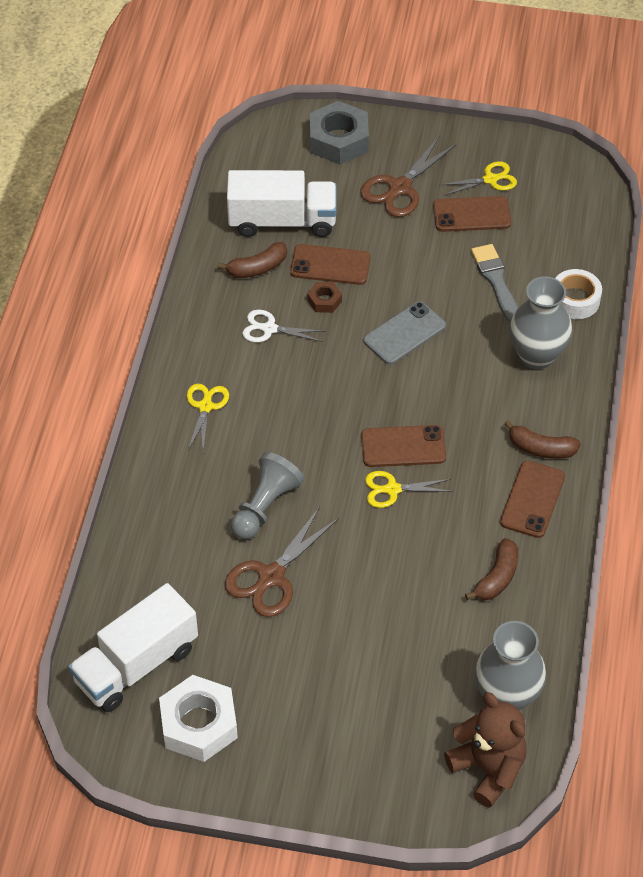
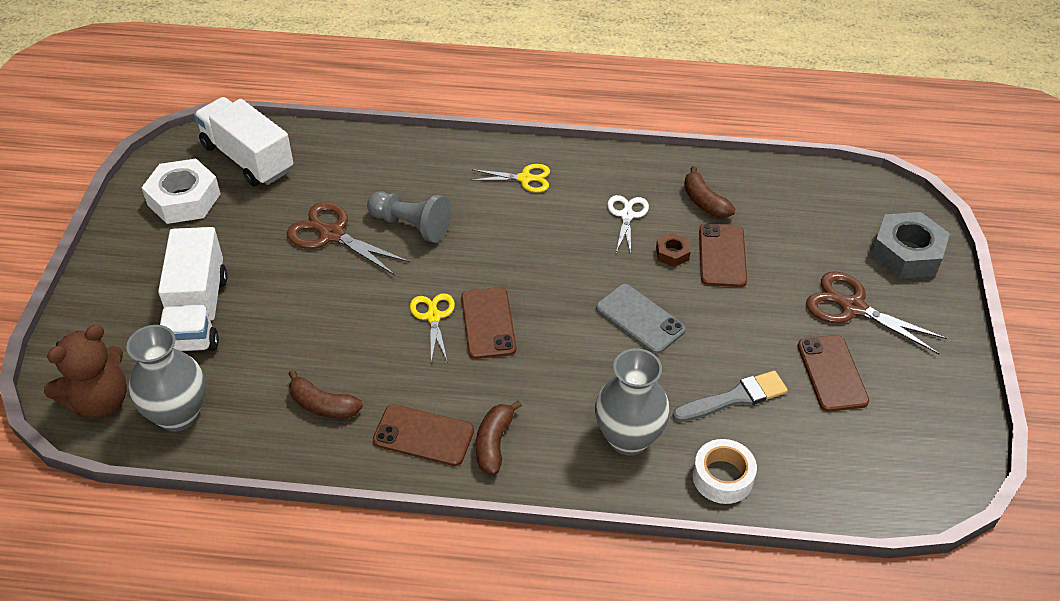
camera: 85 degrees right, 5 degrees down
white truck [227,170,336,237] -> white truck moved to [158,227,228,351]
yellow scissors [440,161,517,196] -> none

